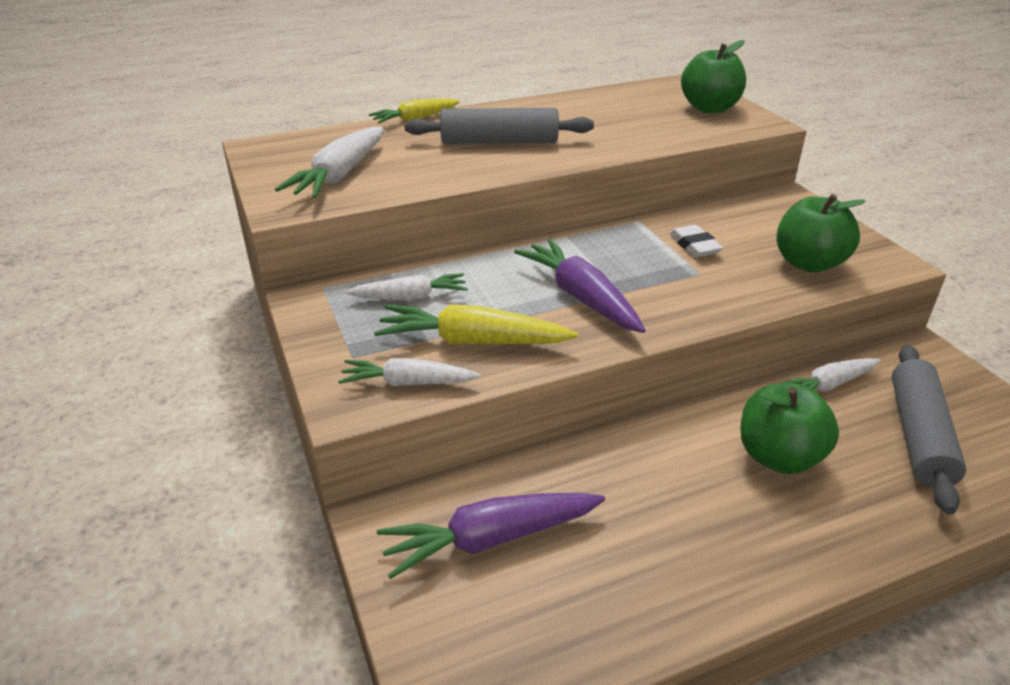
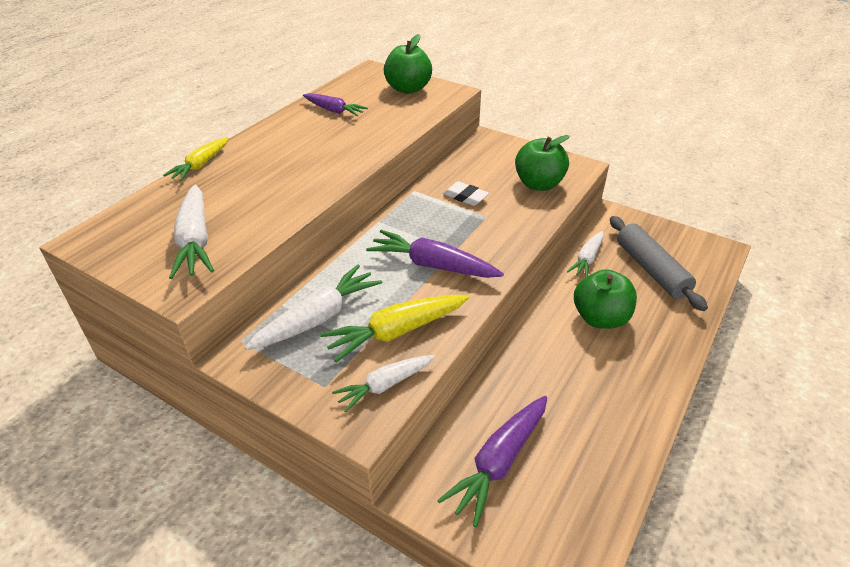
camera: 35 degrees left, 5 degrees up
white carrot [345,273,468,300] -> white carrot [245,265,383,350], size x1.53
grey rolling pin [405,108,594,144] -> none
none -> purple carrot [303,93,368,116]

